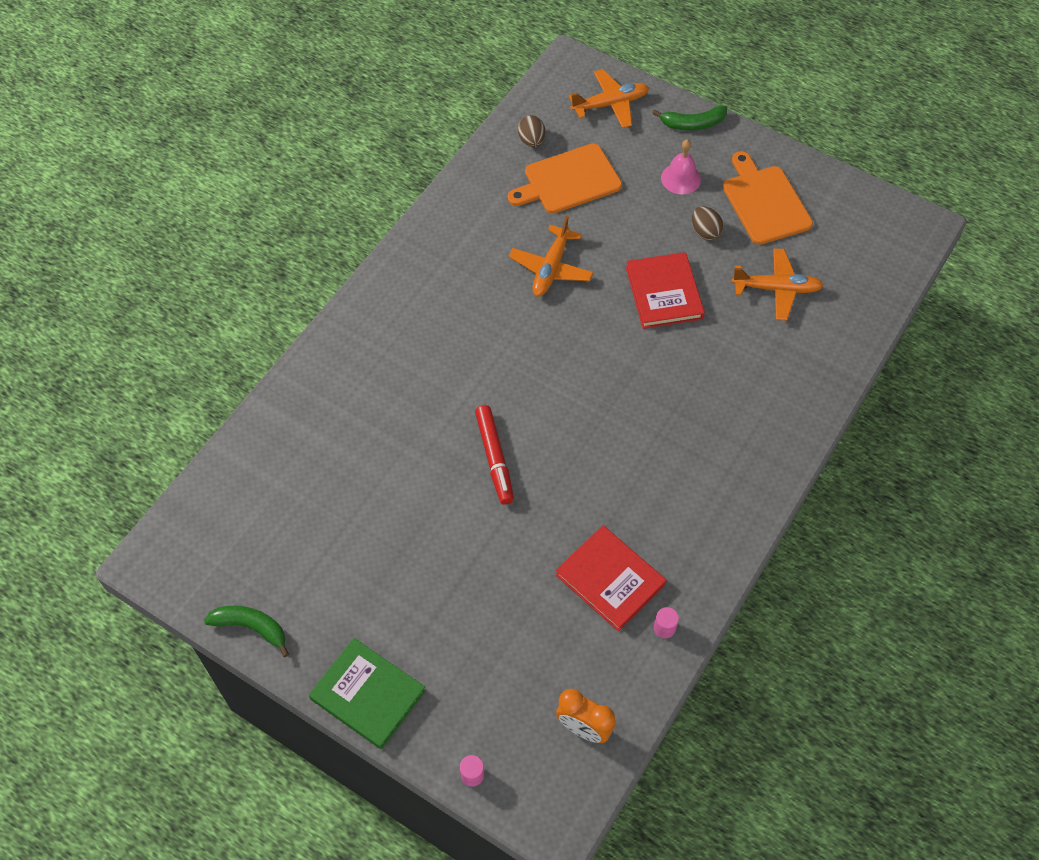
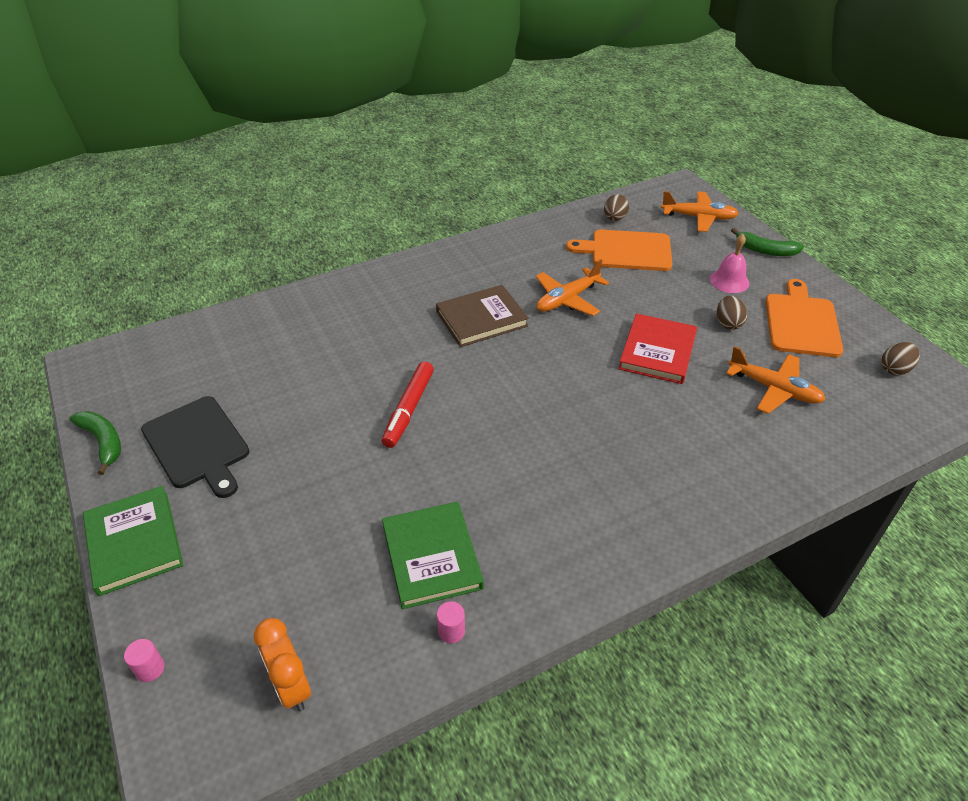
camera: 30 degrees right, 15 degrees down
red book [555,525,666,632] -> green book [382,502,484,609]
none -> black cutting board [141,396,249,498]
none -> brown book [436,285,529,347]
none -> brown egg [881,342,920,375]

